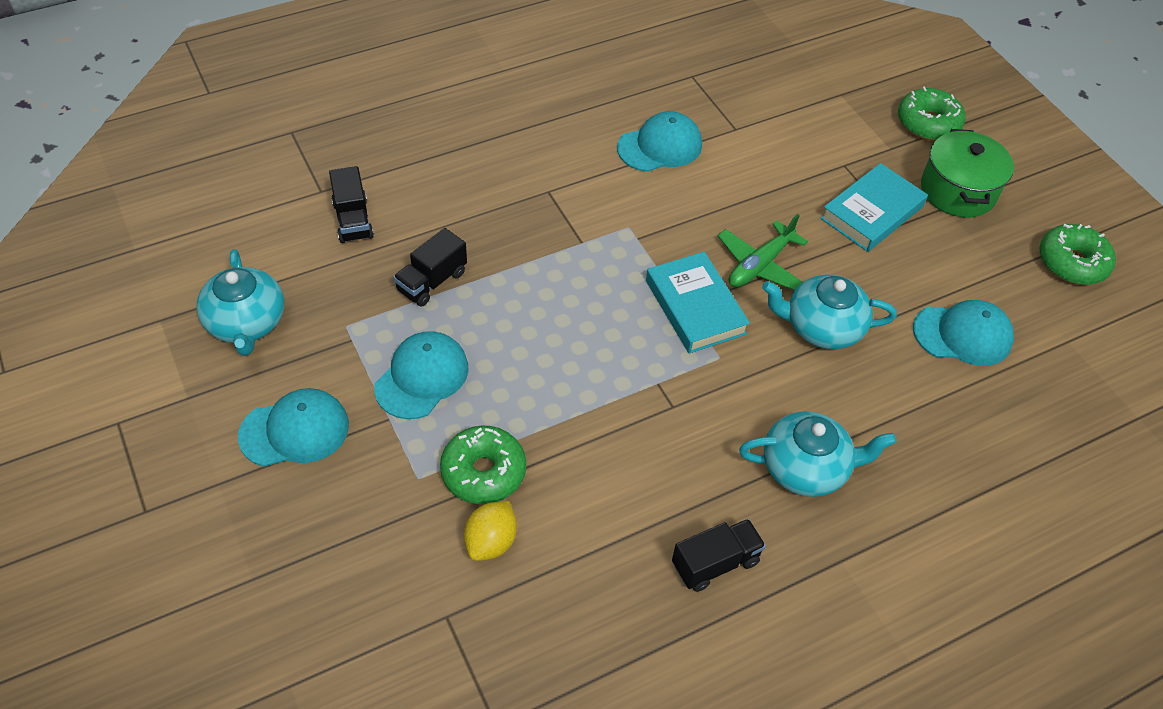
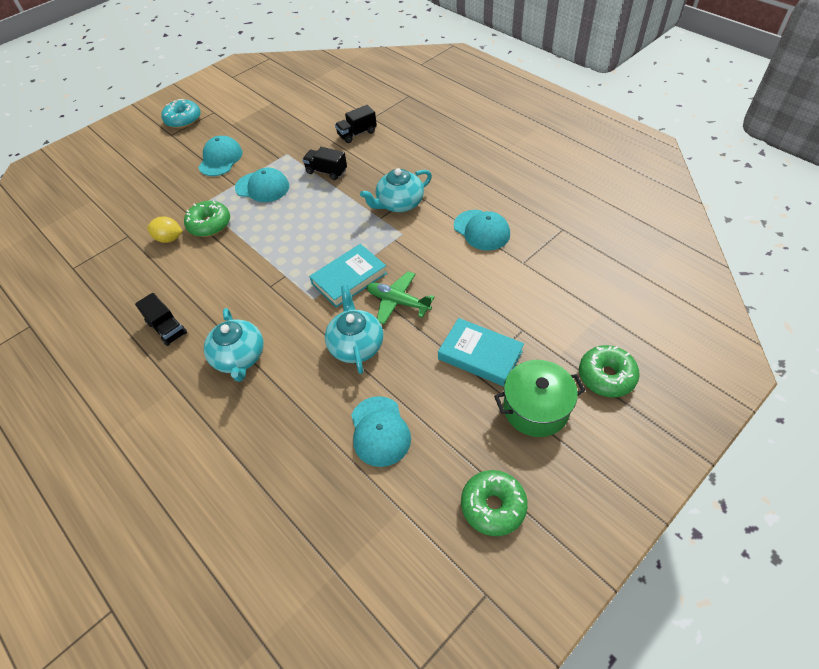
camera: 80 degrees right, 0 degrees up
turquoise teapot [196,249,284,356] -> turquoise teapot moved to [360,168,432,212]
turquoise cap [238,388,349,467] -> turquoise cap turned 135 degrees counterclockwise [198,136,243,176]
none -> turquoise donut [161,99,201,128]

